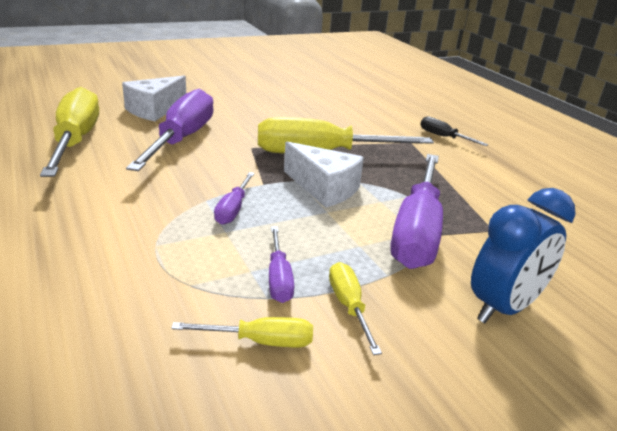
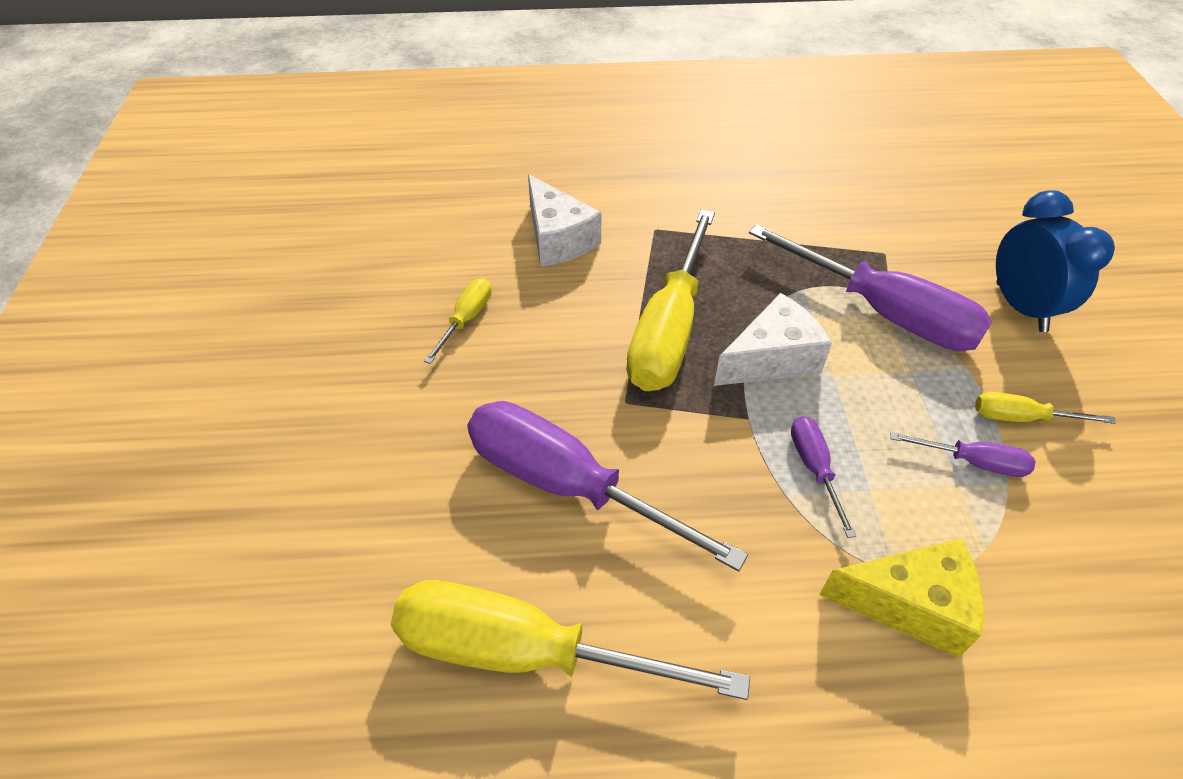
camera: 65 degrees left, 20 degrees up
white cheese [122,76,186,121] -> white cheese moved to [528,174,602,266]
yellow screwdriver [171,317,313,347] -> yellow screwdriver moved to [424,278,491,364]
purple screwdriver [214,172,255,225] -> purple screwdriver turned 135 degrees counterclockwise [791,416,856,538]
black screwdriver [420,116,488,146] -> none
none -> yellow cheese [819,538,984,658]

